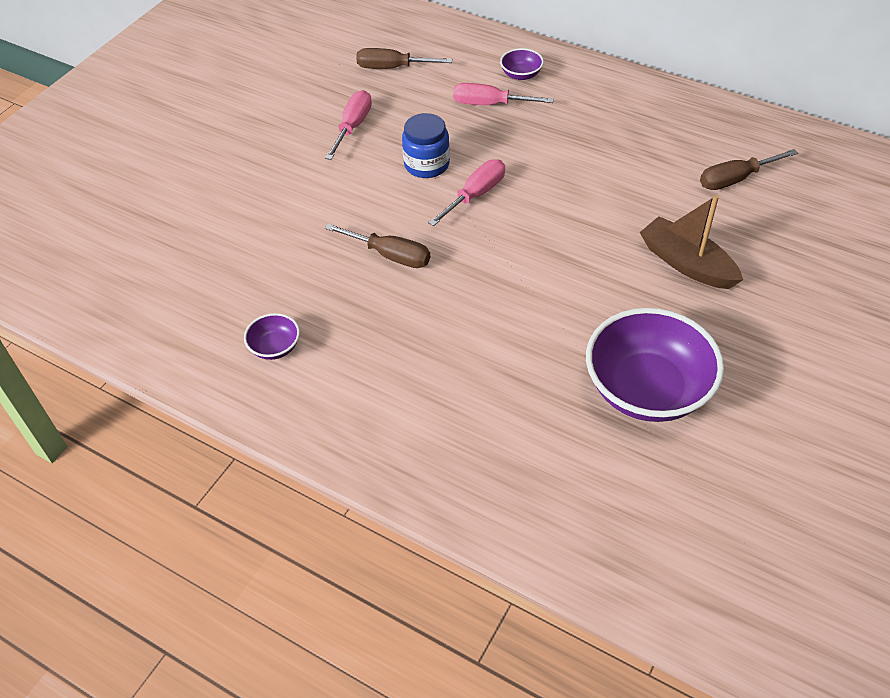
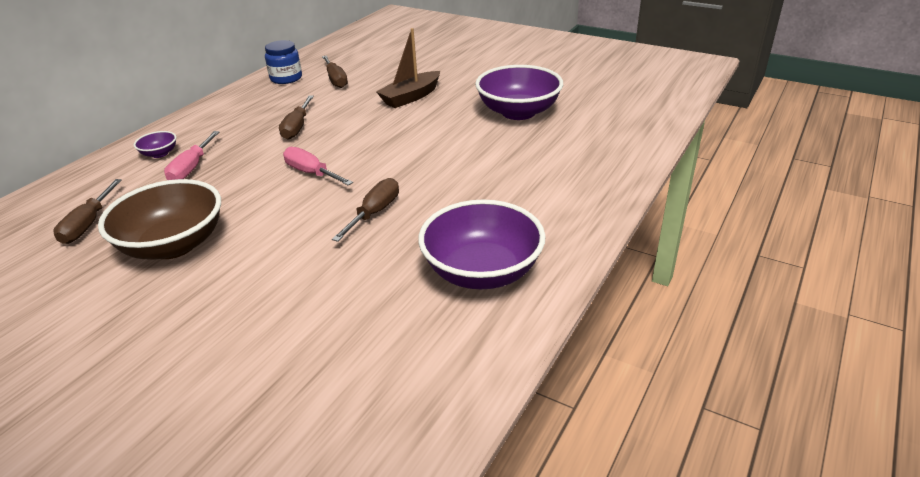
camera: 90 degrees left, 15 degrees down
purple bowl [244,313,300,360] -> purple bowl [418,200,546,289], size x2.27
pink screwdriver [325,90,372,160] -> brown bowl [98,179,221,260]
blue jar [402,113,450,178] -> blue jar moved to [265,40,302,84]
none -> brown screwdriver [279,96,314,140]

